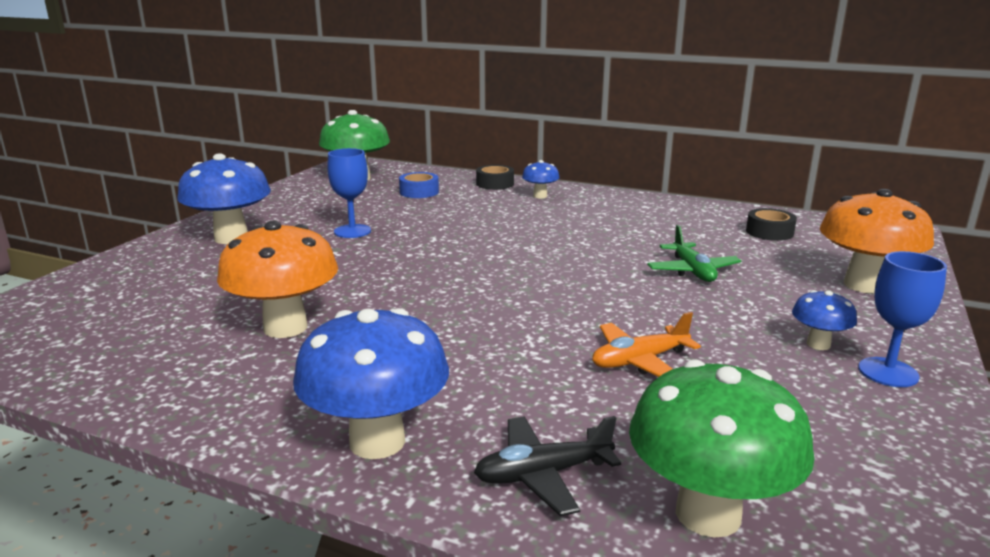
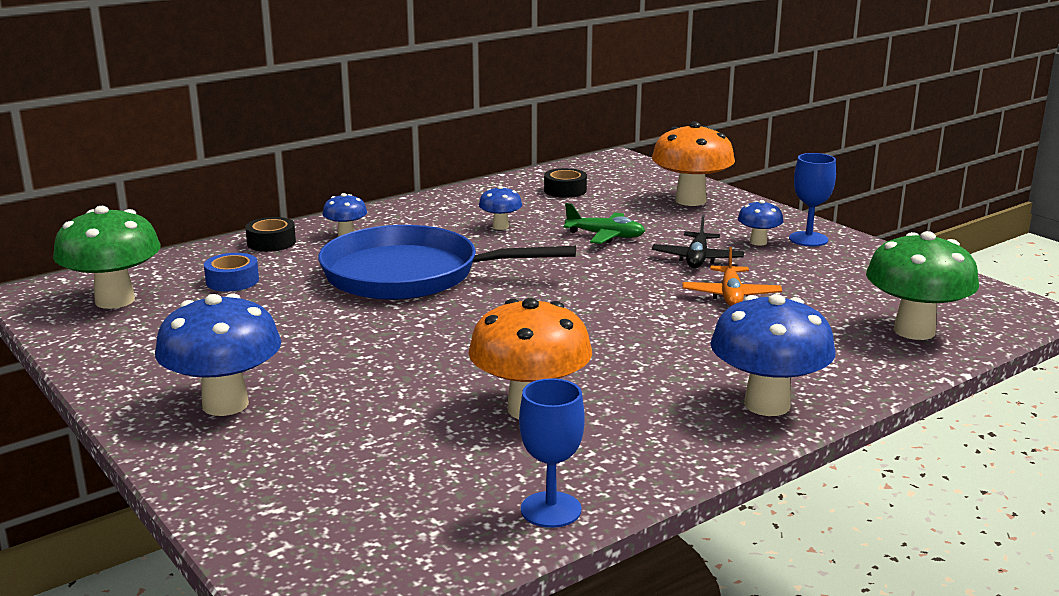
camera: 60 degrees left, 0 degrees up
blue goblet [327,148,371,238] -> blue goblet moved to [519,378,585,528]
black plane [474,416,621,516] -> black plane moved to [652,215,744,268]
none -> blue pan [318,225,576,300]
none -> blue mushroom [479,186,522,230]

